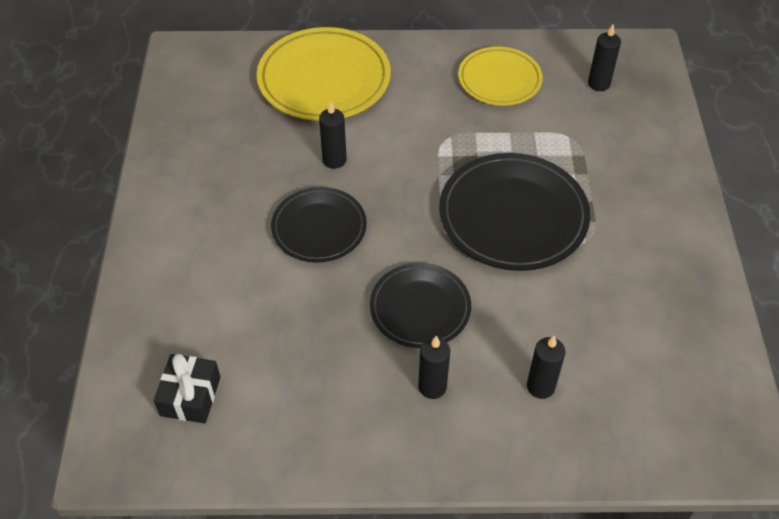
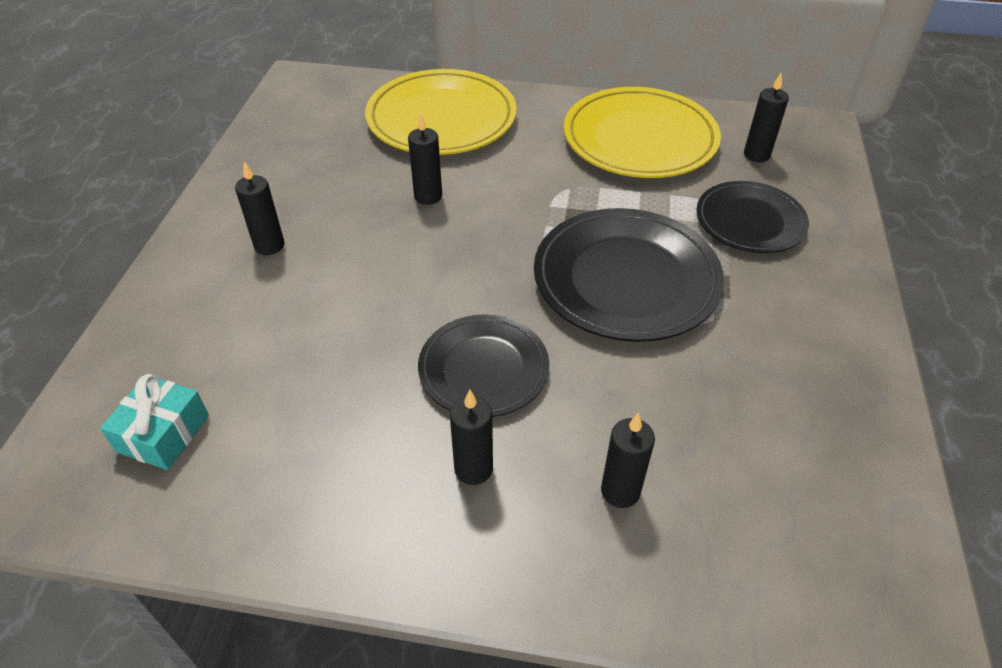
camera: 10 degrees right, 5 degrees down
black gift [154,354,220,423] -> turquoise gift [100,374,209,470]
black plate [271,187,367,262] -> black plate moved to [696,181,809,253]
yellow plate [458,47,543,106] -> yellow plate [564,87,721,178], size x1.59
none -> black candle [235,161,284,255]

